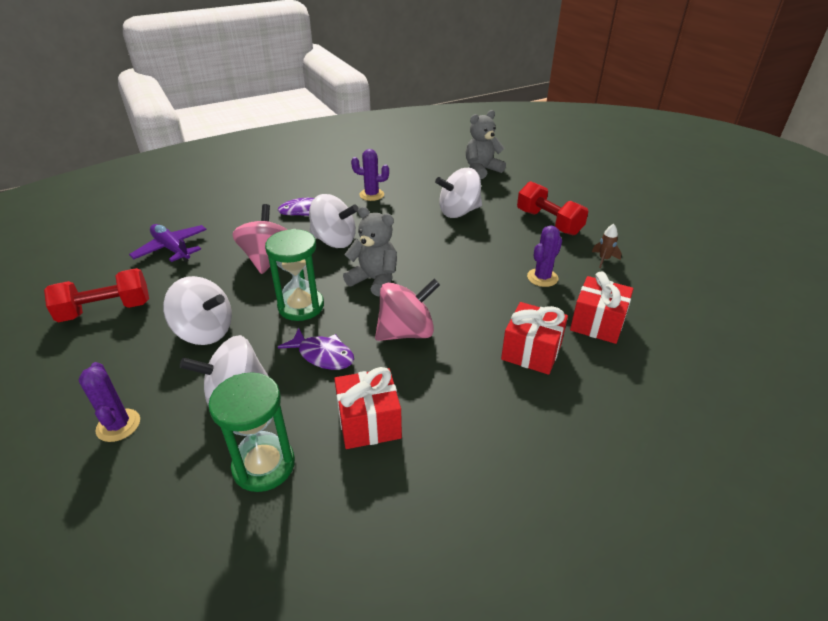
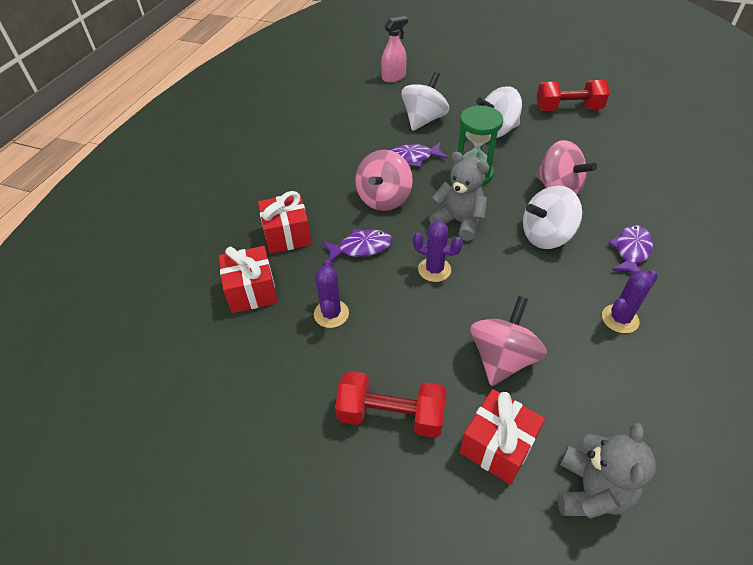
camera: 140 degrees right, 10 degrees up
red dumbbell [44,268,149,322] -> red dumbbell turned 60 degrees clockwise [537,80,609,111]
purple cactus [79,362,140,442] -> purple cactus moved to [413,221,463,282]
purple plane [129,224,207,262] -> none
green hourglass [208,372,295,492] -> none
red gift [334,367,402,449] -> red gift moved to [460,389,545,485]
grey teddy bear [343,206,397,297] -> grey teddy bear turned 135 degrees counterclockwise [429,152,490,241]
white spinning top [435,168,482,218] -> pink spinning top [471,296,547,386]
brown rocket [592,224,622,268] -> none
none -> purple fish [322,229,392,262]
none -> pink spray bottle [381,16,408,82]

